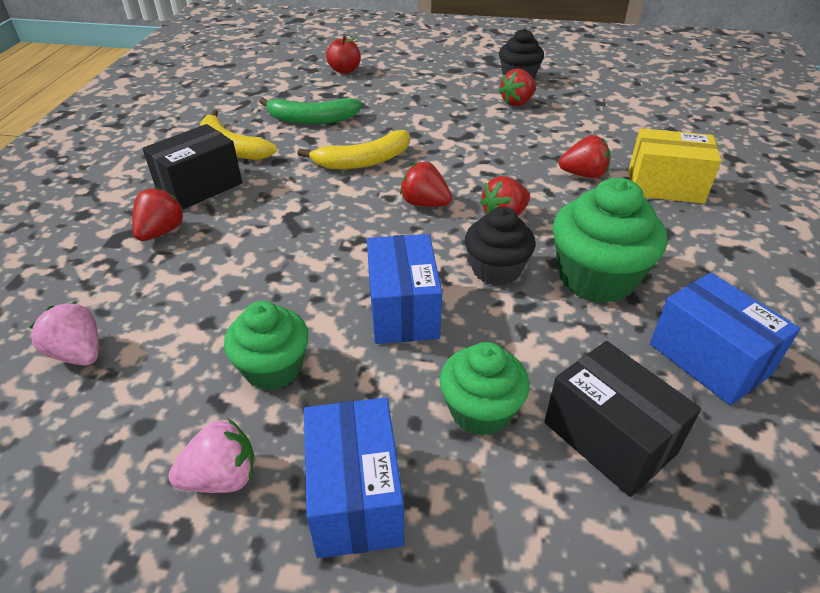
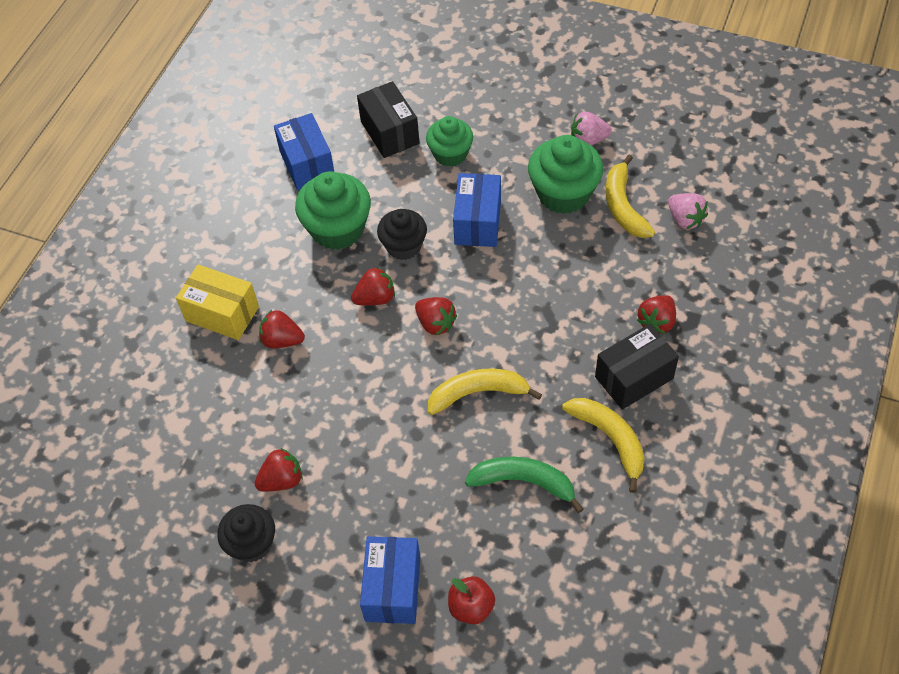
camera: 165 degrees left, 15 degrees up
green cupcake [224,301,309,390] -> green cupcake [528,135,603,214], size x1.52
blue box [304,397,405,558] -> blue box moved to [360,536,420,624]
none -> yellow banana [606,155,655,238]

